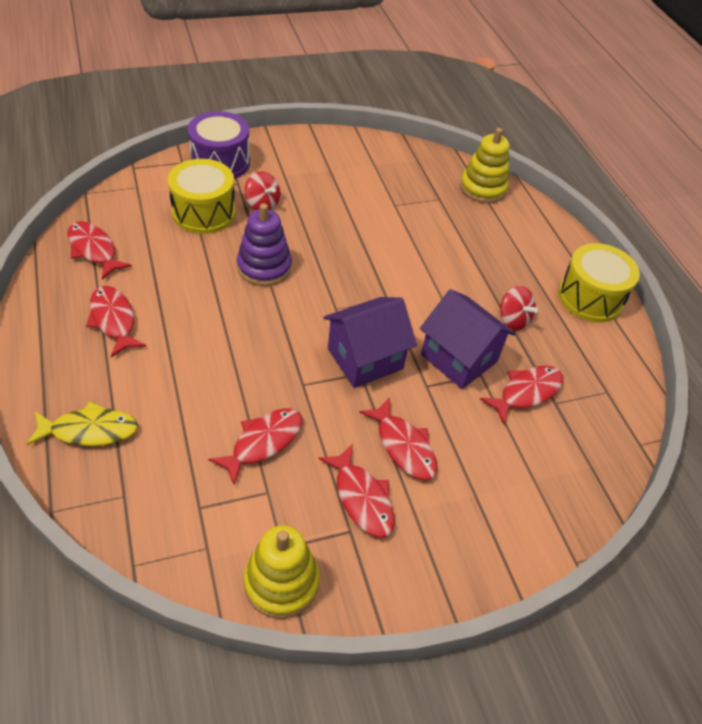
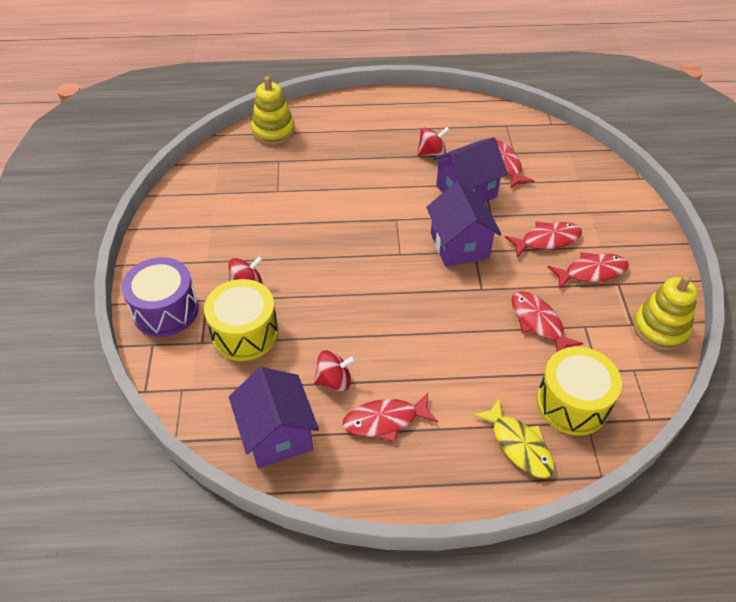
camera: 70 degrees left, 0 degrees up
yellow fish [26,401,138,446] -> yellow fish turned 135 degrees clockwise [473,398,555,478]
red fish [68,221,132,280] -> purple house [229,367,319,469]
purple stacking toy [237,203,292,286] -> none
yellow drum [558,243,640,322] -> yellow drum moved to [536,347,622,436]
none -> red spinning top [314,350,356,391]

